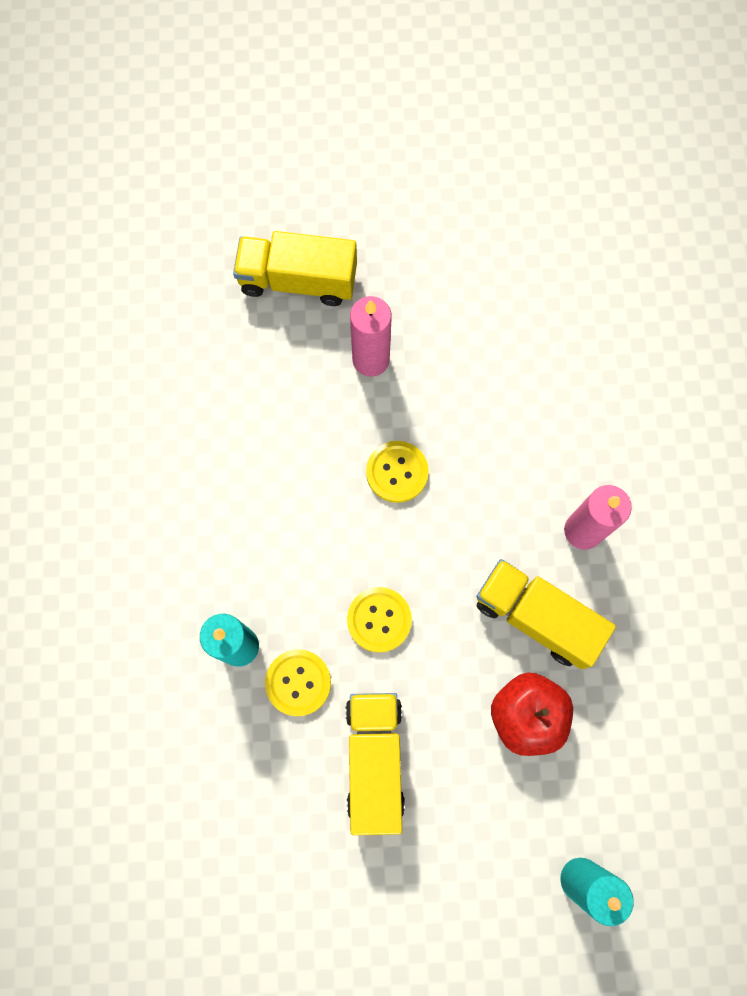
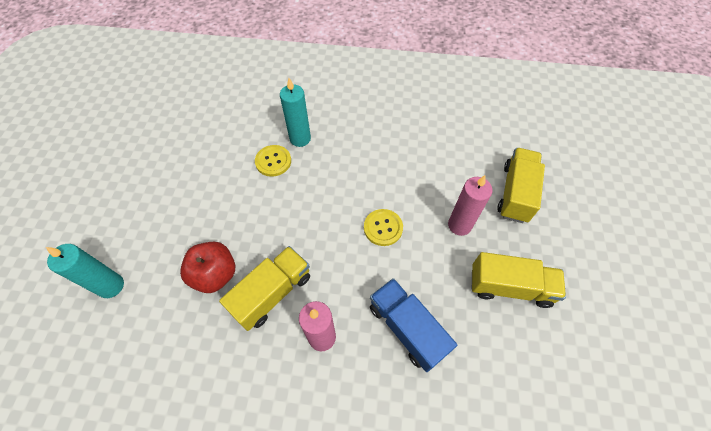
camera: 100 degrees right, 15 degrees down
yellow truck [345,693,405,835] -> yellow truck moved to [472,252,566,308]
yellow button [347,587,412,653] -> none
none -> blue truck [370,278,457,372]

